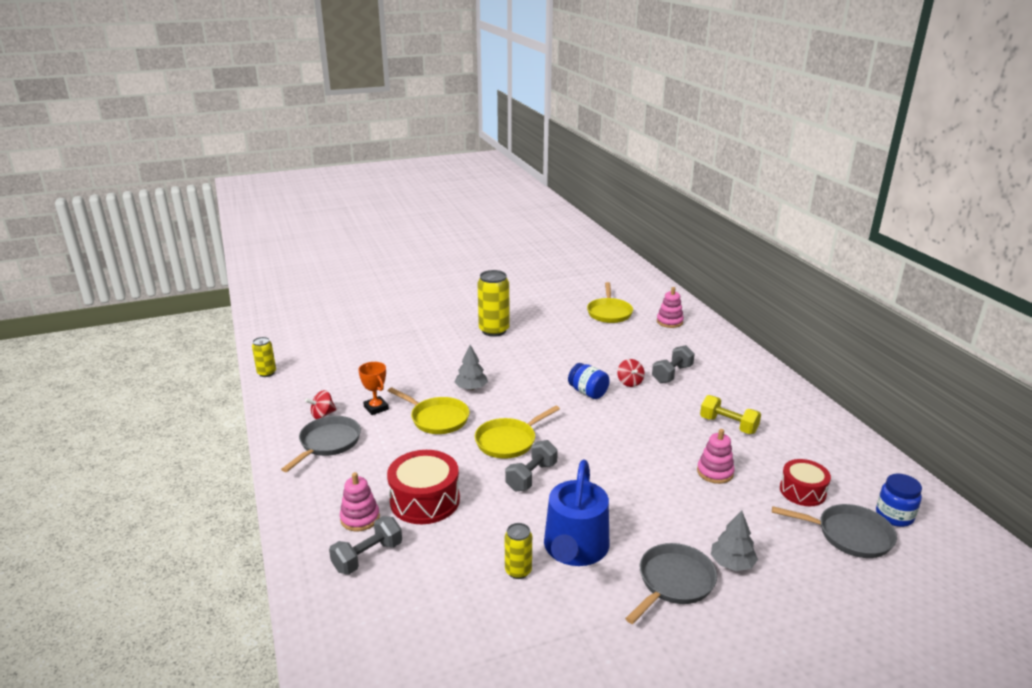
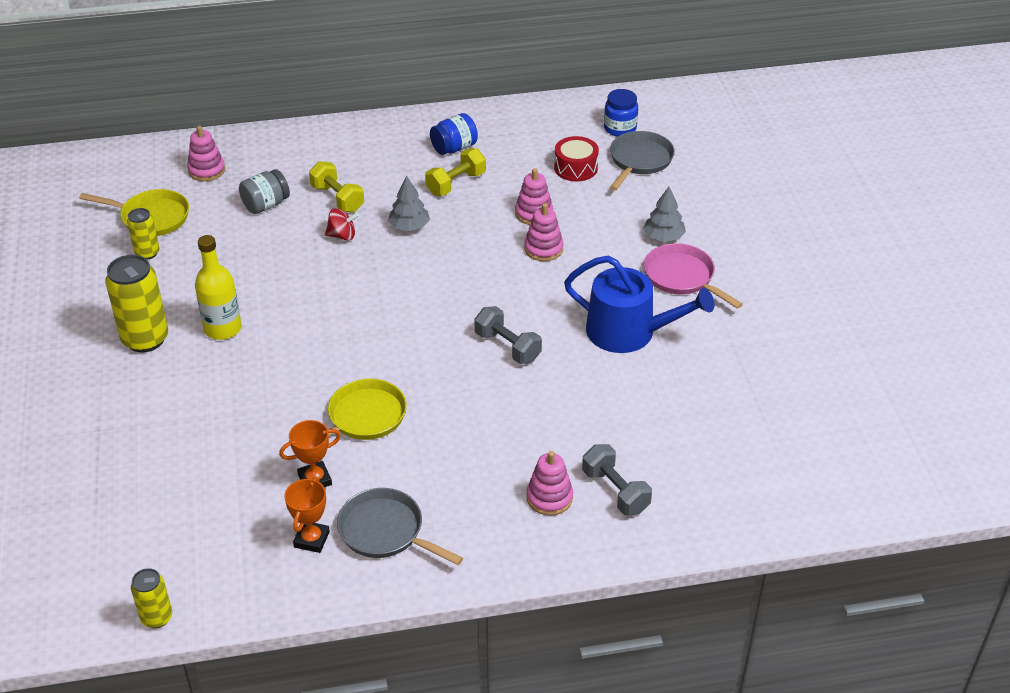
camera: 80 degrees left, 15 degrees up
red spinning top [305,390,337,419] -> orange trophy [284,477,330,553]
red drum [387,450,460,524] -> none
grey tree [454,345,488,390] -> grey tree moved to [388,176,430,231]
yellow pan [475,406,560,459] -> none
yellow can [505,523,532,579] -> yellow can moved to [127,208,159,260]
blue jar [568,363,610,399] -> blue jar moved to [430,113,478,155]
grey pan [625,543,717,624] -> pink pan [644,243,743,309]
grey dumbbell [652,345,695,383] -> yellow dumbbell [309,161,364,212]
none -> yellow bottle [195,235,242,340]
none -> grey jar [239,169,290,214]
none -> pink stacking toy [524,203,563,261]

